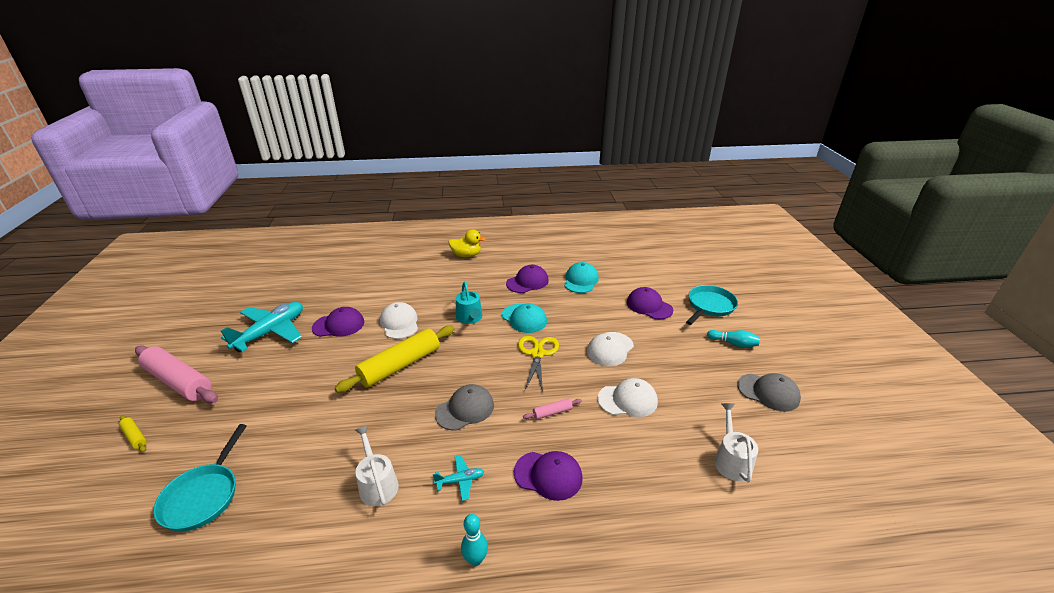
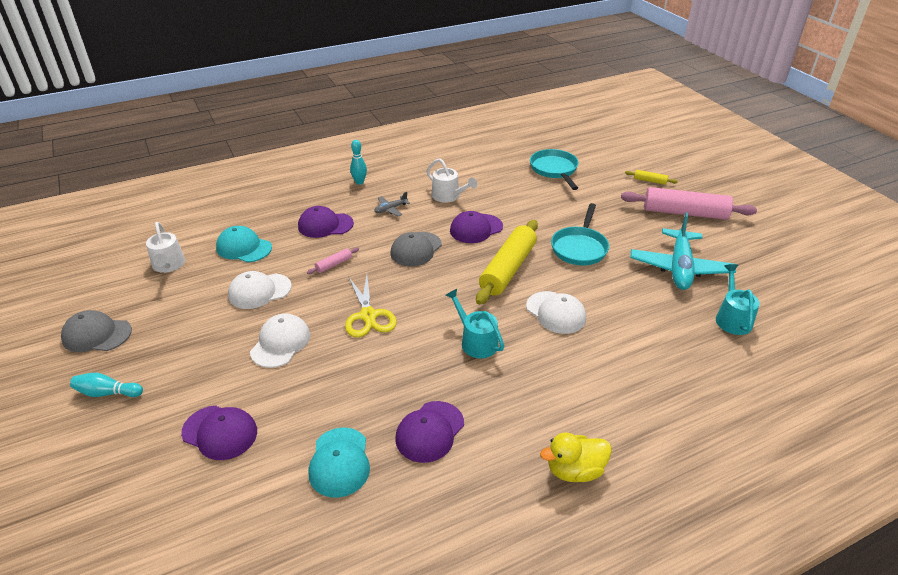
camera: 160 degrees right, 5 degrees up
purple cap [312,307,364,337] -> purple cap moved to [450,211,503,243]
turquoise plane [433,455,484,501] -> grey plane [374,192,410,216]
turquoise cap [502,303,547,333] -> turquoise cap moved to [216,226,272,262]
turquoise pan [686,285,738,325] -> turquoise pan moved to [551,203,609,266]
none -> turquoise watering can [716,264,760,335]

